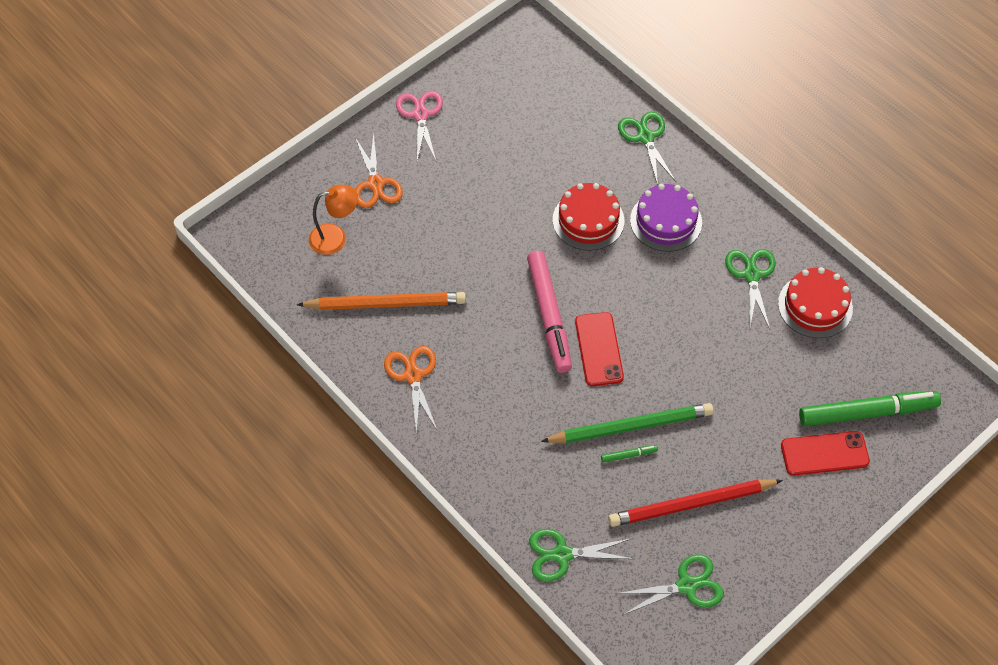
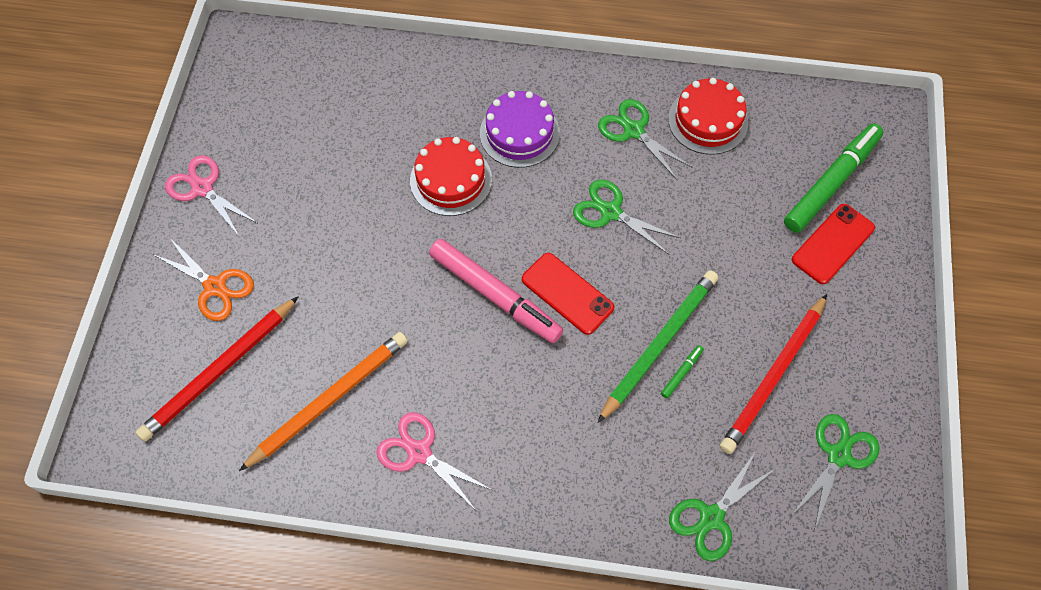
camera: 40 degrees left, 5 degrees up
orange lamp [309,185,358,255] -> red pencil [136,296,299,442]
orange scissors [384,346,437,435] -> pink scissors [377,412,492,509]
green scissors [618,112,676,185] -> green scissors moved to [573,179,680,255]

